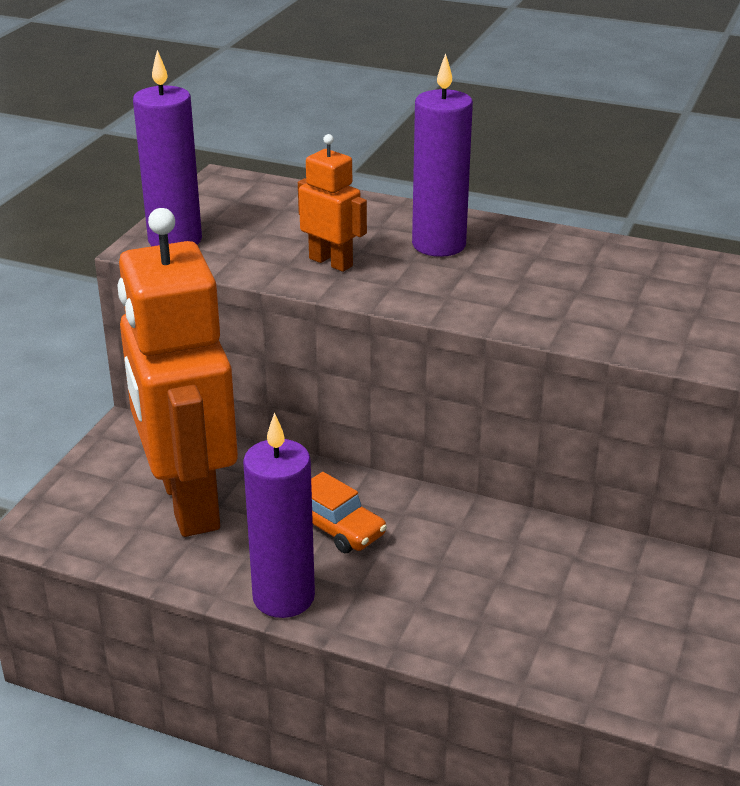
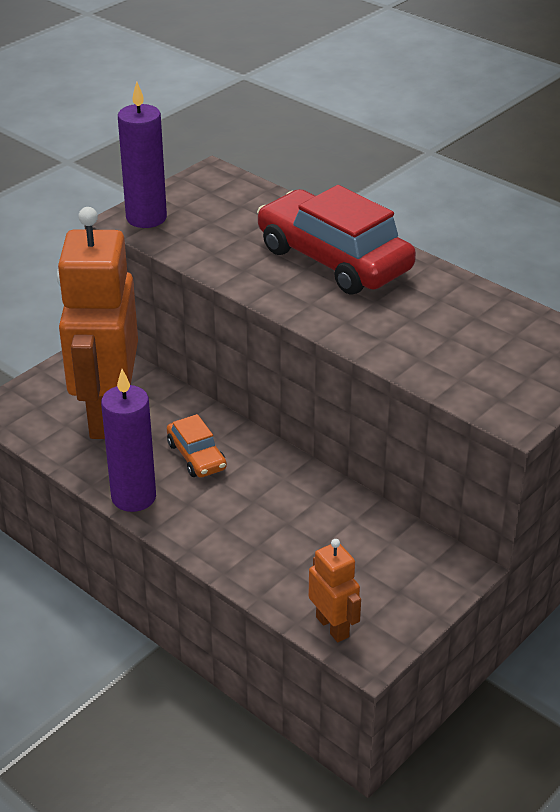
camera: 20 degrees right, 5 degrees up
orange robot [298,134,367,272] -> orange robot moved to [309,539,361,642]
purple candle [412,53,473,257] -> red car [257,185,416,295]

